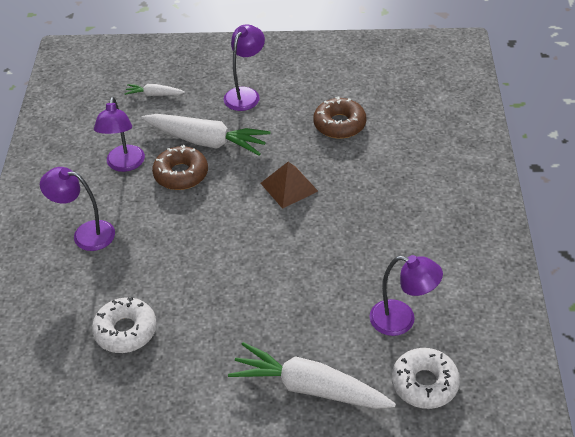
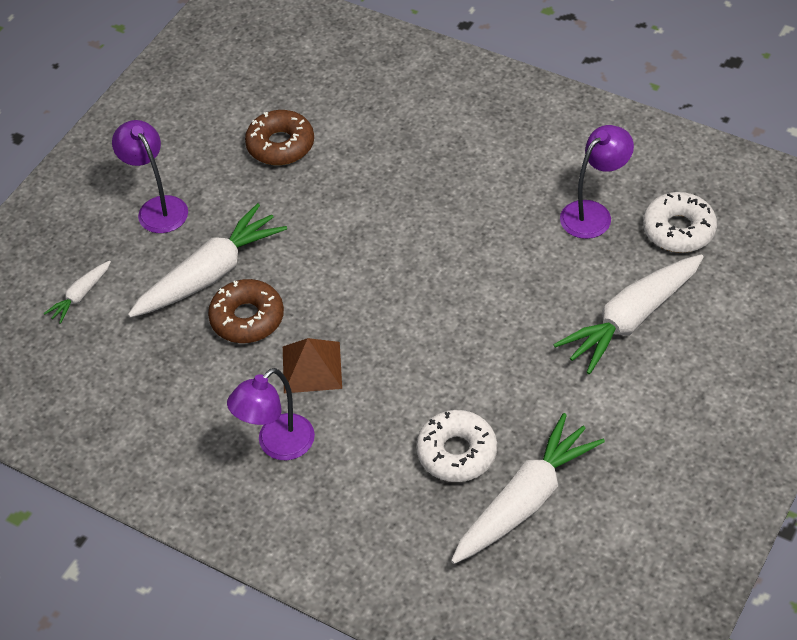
camera: 60 degrees left, 5 degrees up
purple lamp [94,97,145,172] -> none
brown pyramid [260,162,318,209] -> brown pyramid moved to [283,338,342,393]
none -> white carrot [451,413,605,564]

